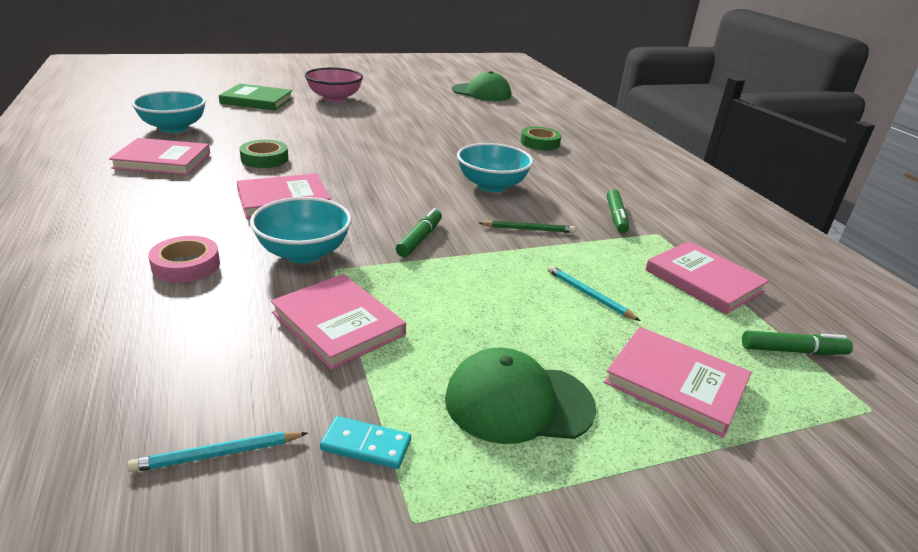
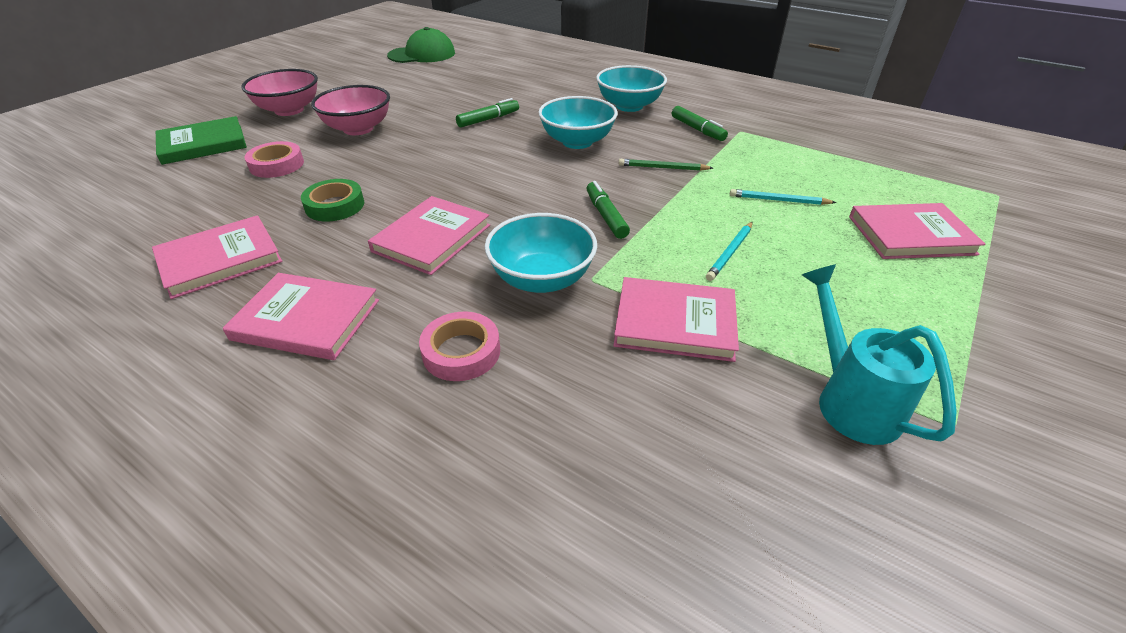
camera: 35 degrees left, 10 degrees up
turquoise pencil [127,431,308,472] -> turquoise pencil moved to [706,222,752,281]
turquoise bowl [131,91,206,133] -> turquoise bowl moved to [596,65,667,112]
turquoise domino [320,416,411,469] -> turquoise watering can [802,264,957,445]
green cap [445,348,596,444] -> none
green pencil [479,221,576,233] -> green pencil turned 135 degrees counterclockwise [619,159,713,171]
green tape [520,127,561,150] -> none
pink book [645,241,769,314] -> pink book moved to [223,273,379,360]
green marker [742,330,853,355] -> green marker moved to [456,98,519,128]
none -> pink tape [244,141,304,178]
none -> pink bowl [311,85,390,135]

